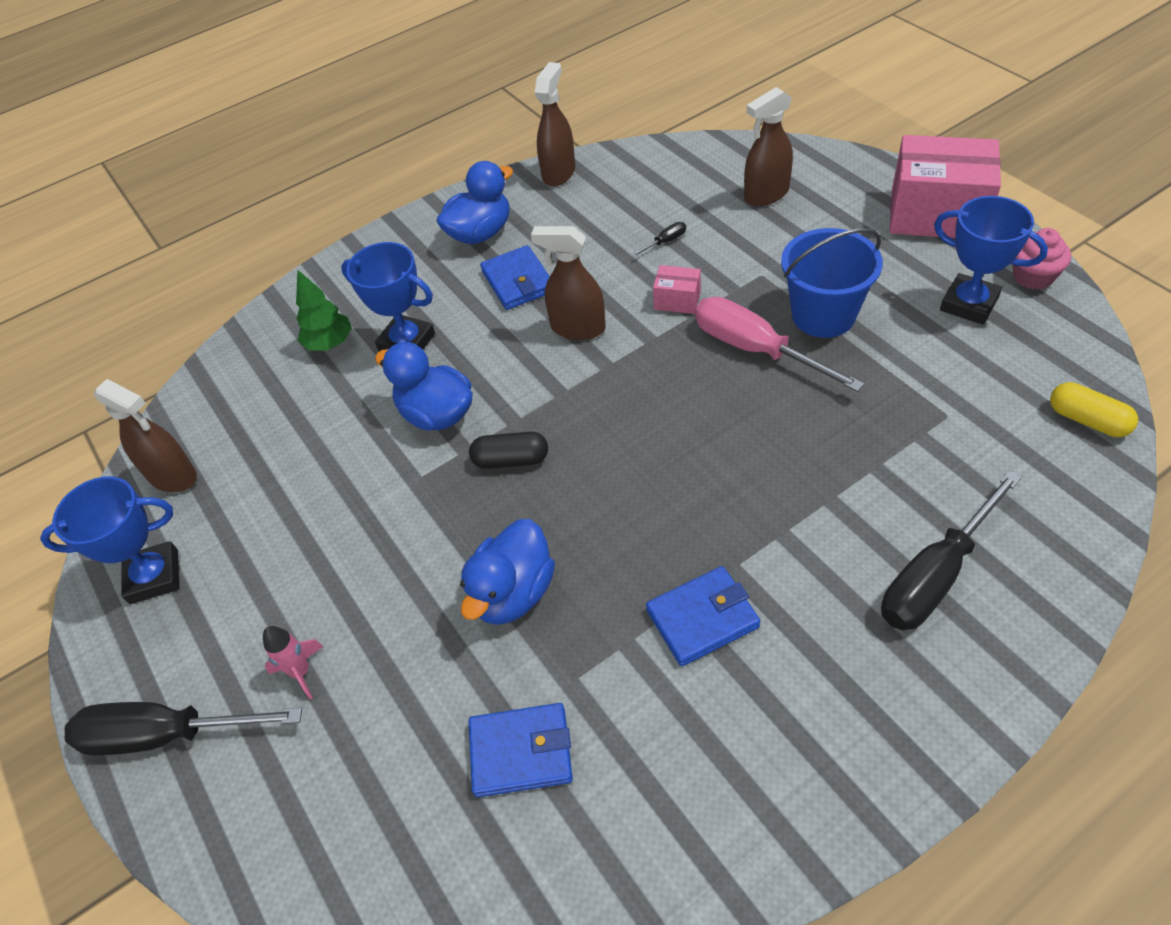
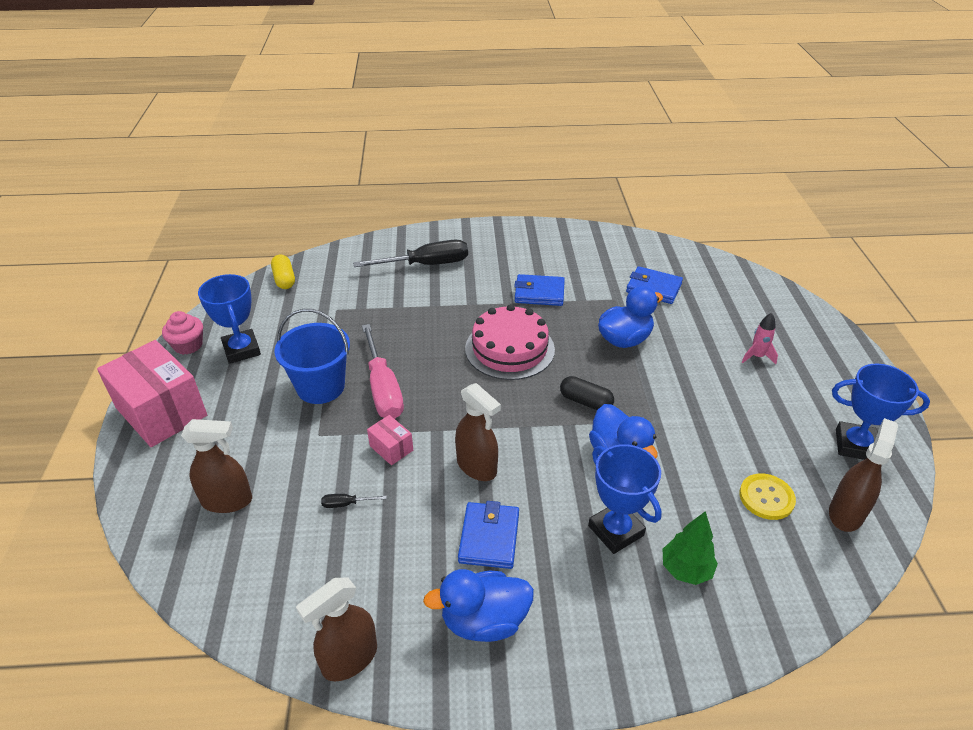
camera: 155 degrees left, 10 degrees down
black screwdriver [65,702,302,756] -> none
brown spray bottle [94,379,197,492] -> brown spray bottle turned 60 degrees clockwise [829,418,898,532]
none -> pink cake [465,304,555,380]
none -> yellow button [739,473,796,520]

